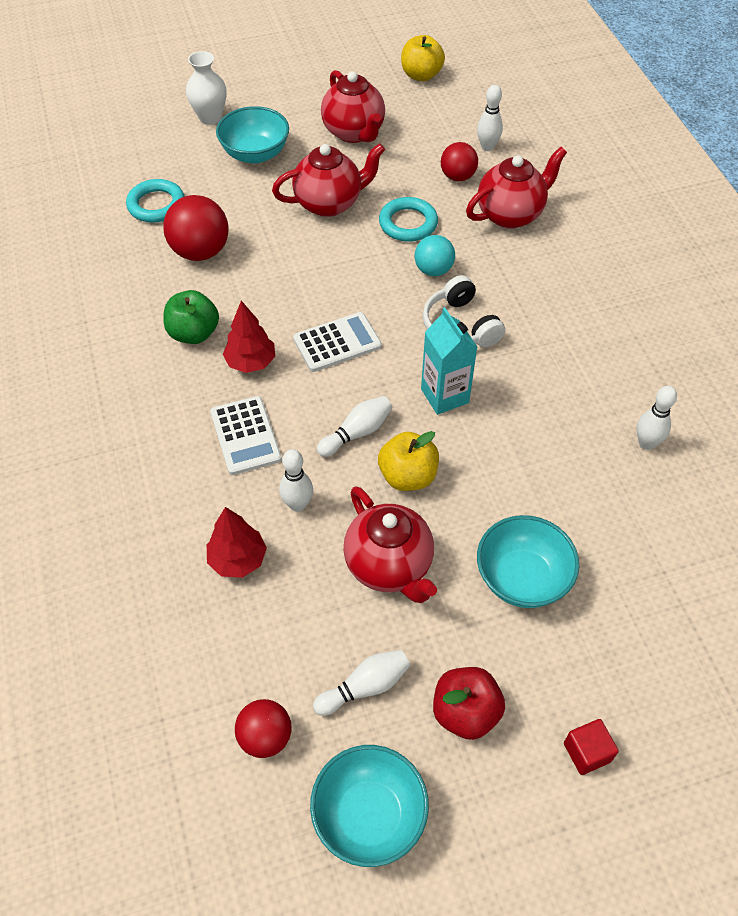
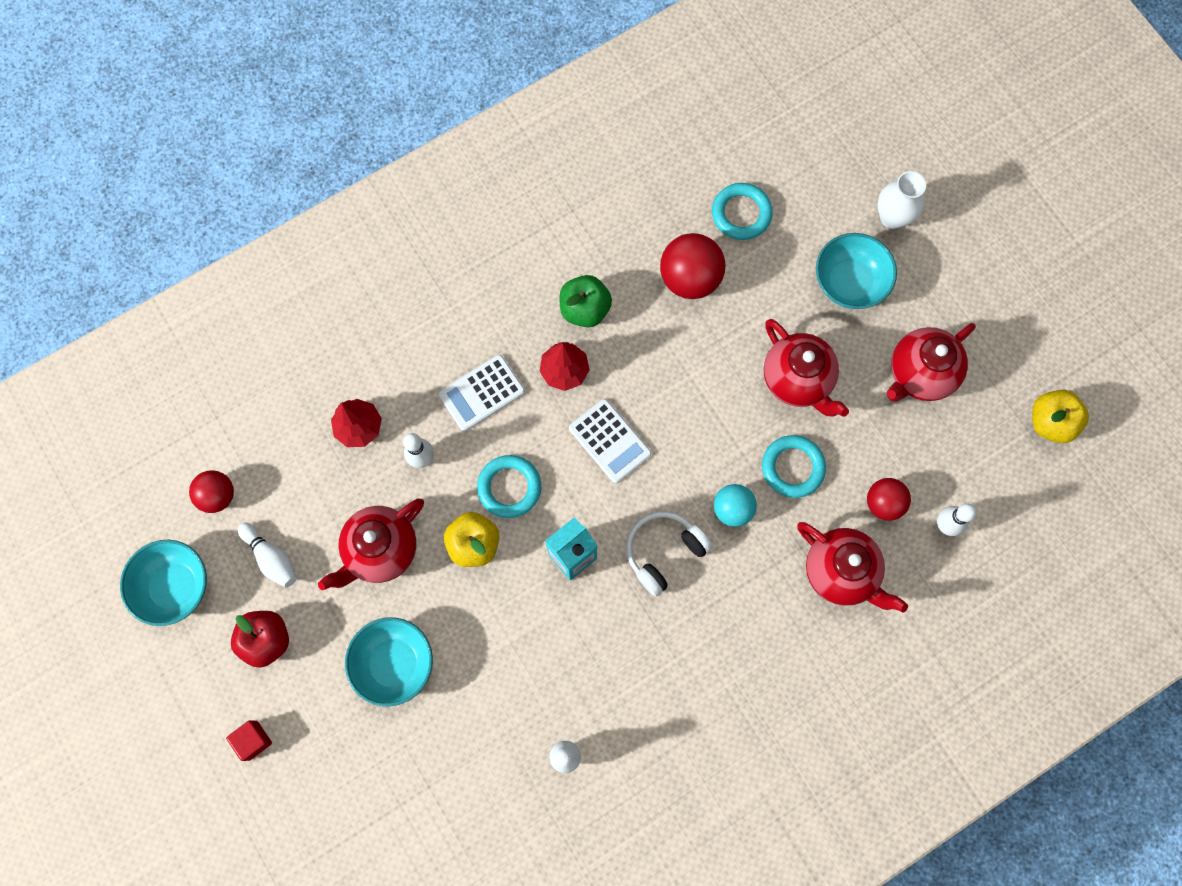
camera: 75 degrees right, 20 degrees up
white bowling pin [317,396,392,457] -> turquoise ring [477,455,541,518]

